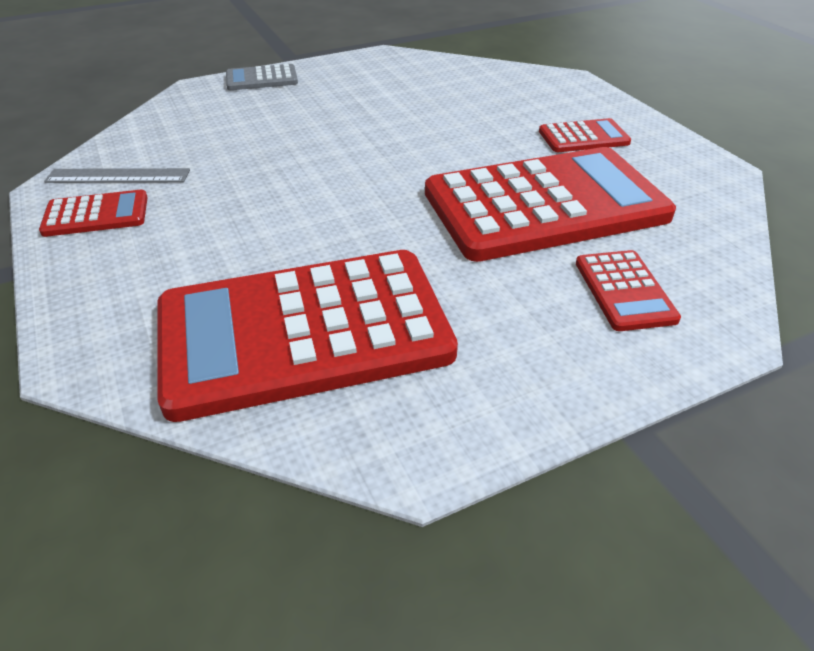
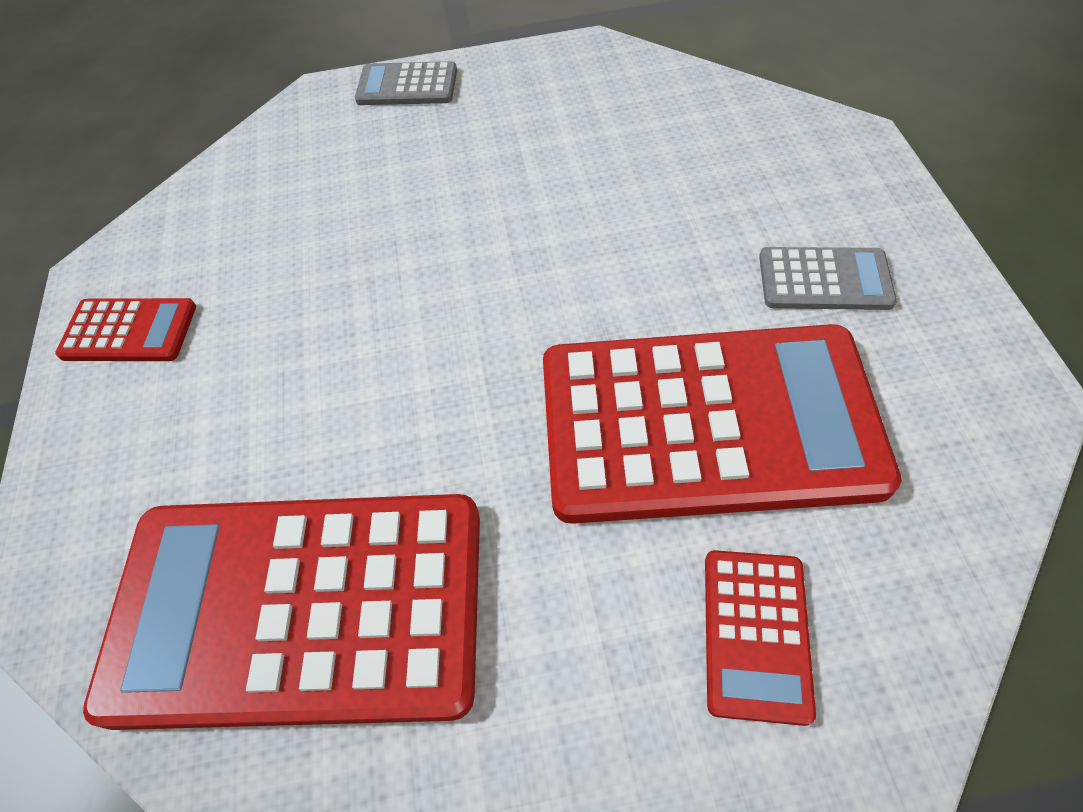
camera: 20 degrees right, 15 degrees up
grey ruler [44,168,190,183] -> none
red calculator [539,118,631,152] -> grey calculator [759,247,897,310]

